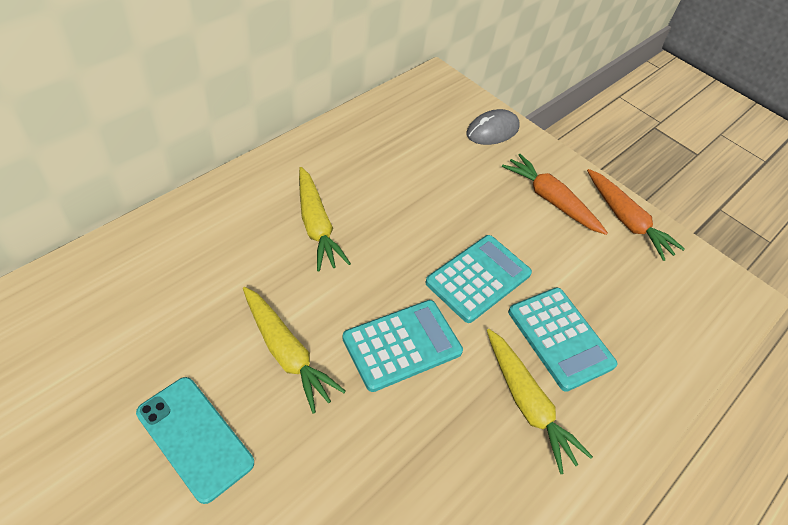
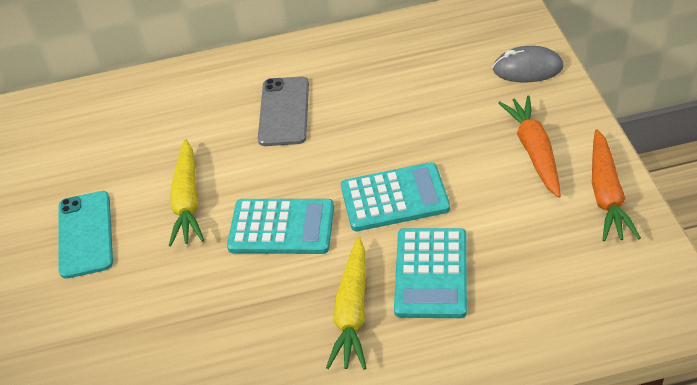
camera: 45 degrees right, 5 degrees down
yellow carrot [299,167,351,271] -> grey phone [258,76,309,146]

